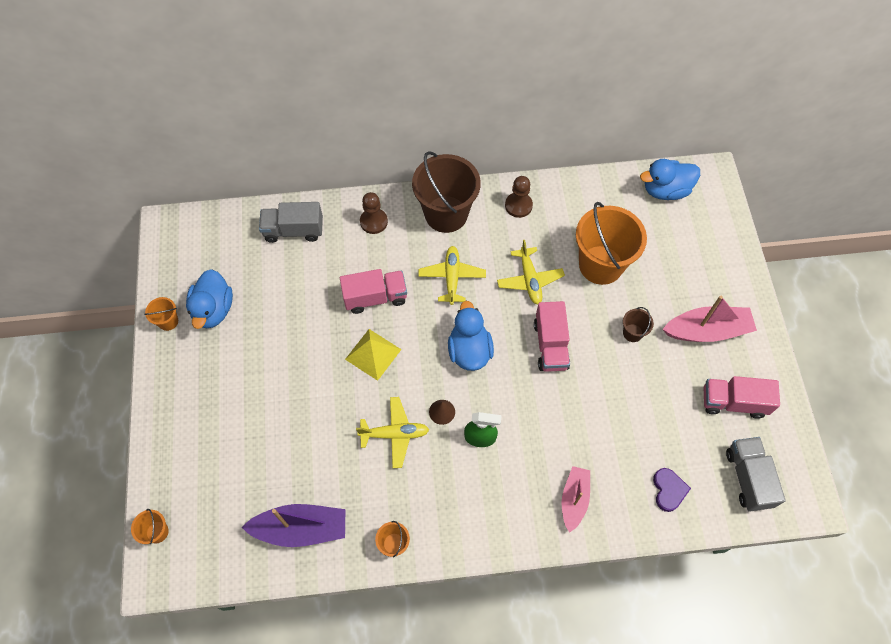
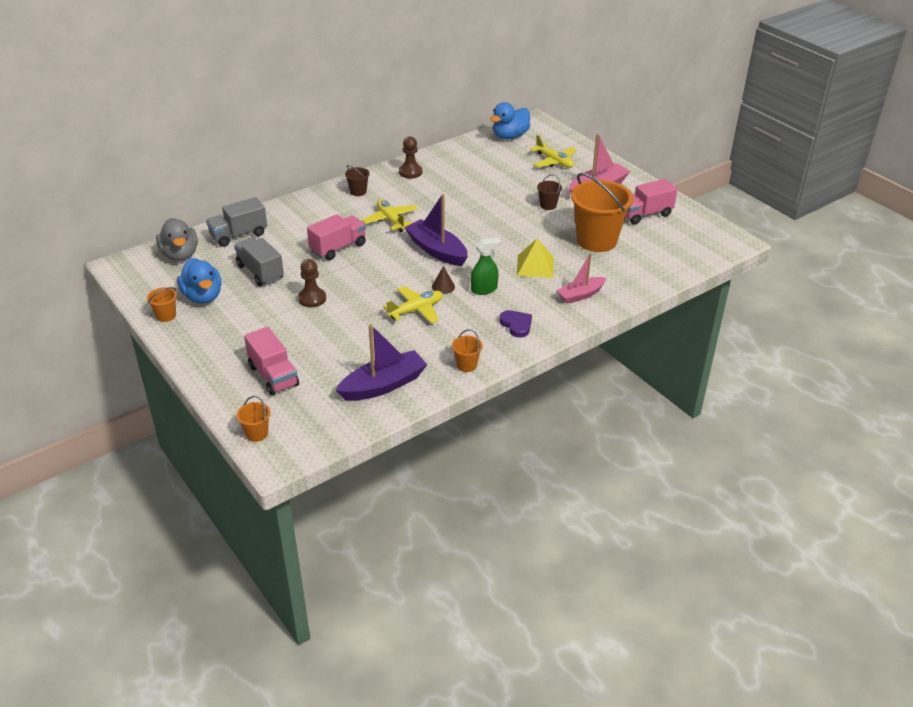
camera: 30 degrees left, 25 degrees down
yellow pyramid [345,329,402,381] -> yellow pyramid moved to [517,238,554,278]
brown pawn [360,192,388,234] -> brown pawn moved to [298,259,326,307]
brown bucket [412,151,481,233] -> brown bucket [345,165,370,196], size x0.43
blue duck [448,301,494,371] -> purple boat [404,194,468,266]
yellow plane [497,240,565,304] -> yellow plane moved to [530,135,577,168]
pink truck [534,301,570,372] -> pink truck moved to [244,327,299,395]
pink boat [562,466,590,533] -> pink boat turned 105 degrees counterclockwise [556,253,606,304]
orange bucket [576,202,647,285] -> orange bucket moved to [571,173,633,252]
purple heart [653,468,691,512] -> purple heart moved to [499,310,532,338]
grey truck [726,437,786,511] -> grey truck moved to [234,237,284,286]
none -> grey duck [156,218,198,261]

